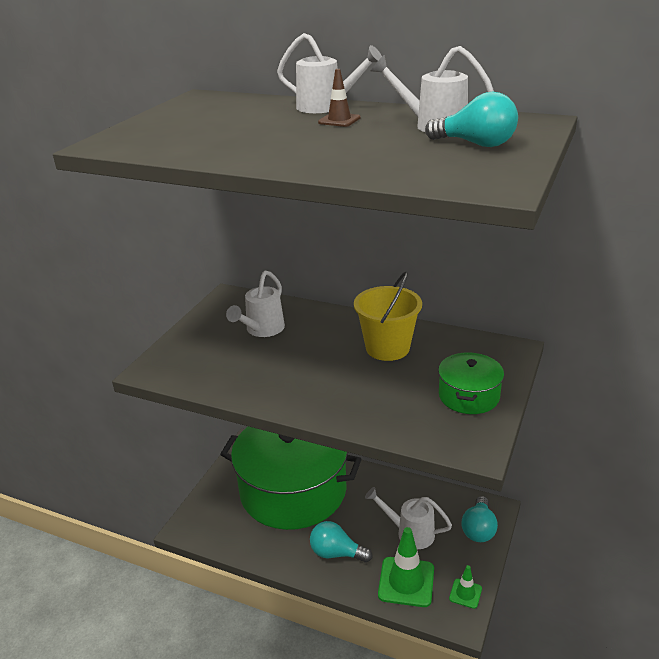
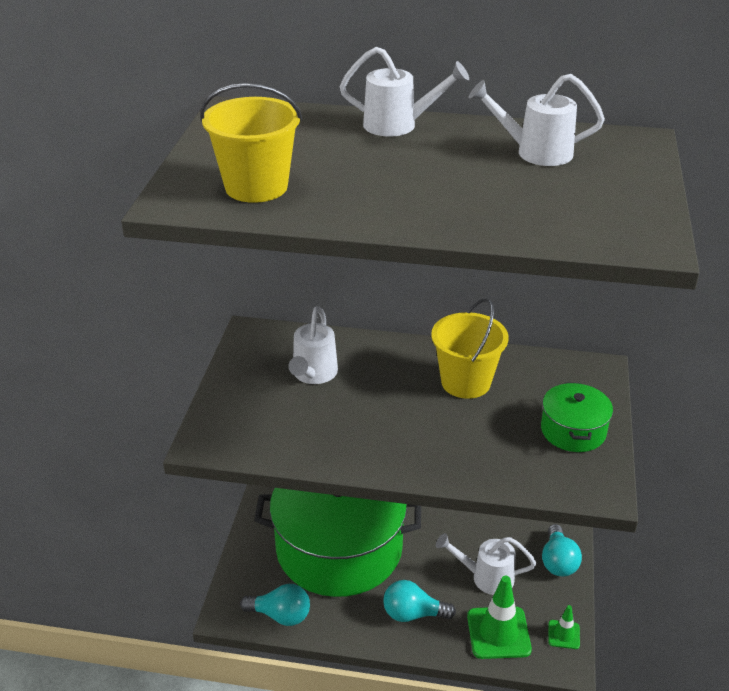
camera: 15 degrees left, 5 degrees up
brown traffic cone [318,69,361,127] -> none
turquoise light bulb [425,92,518,147] -> turquoise light bulb moved to [240,584,310,626]
none -> yellow bucket [200,83,302,203]

